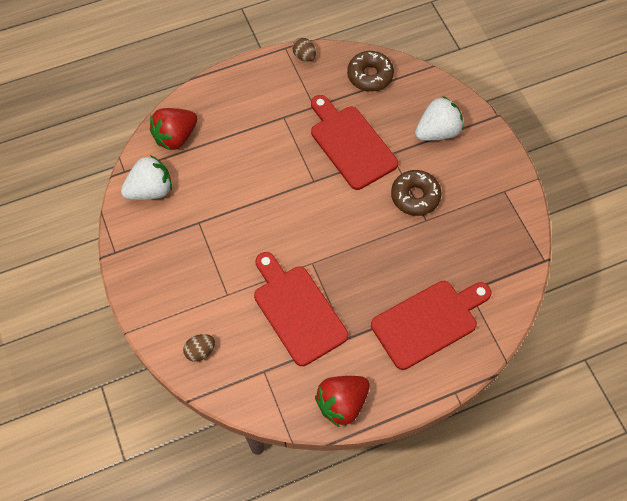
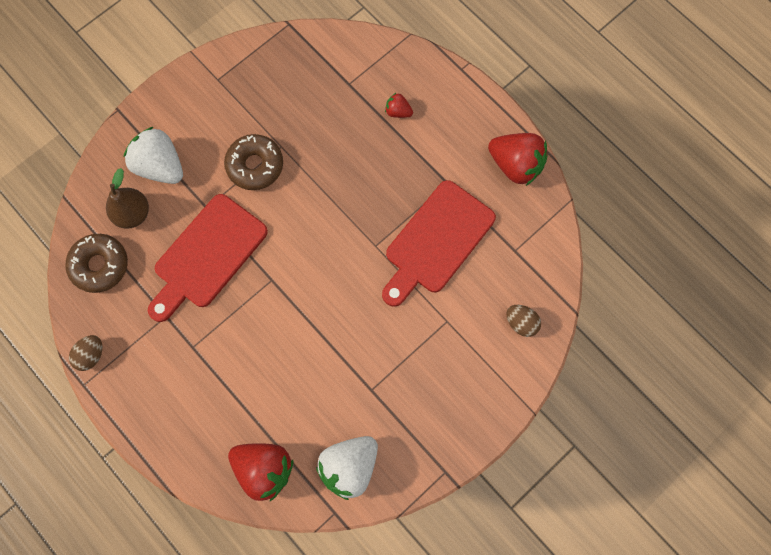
camera: 110 degrees left, 10 degrees up
white strawberry [121,155,172,200] -> white strawberry turned 90 degrees counterclockwise [316,436,378,500]
red cutting board [371,281,491,370] -> red strawberry [385,93,413,118]
none -> brown pear [106,168,149,229]

